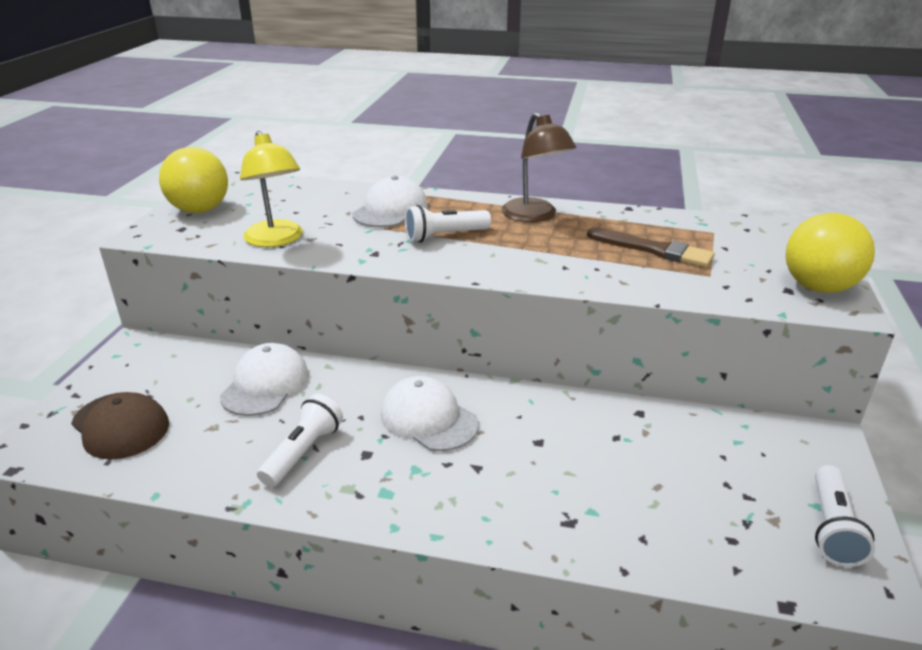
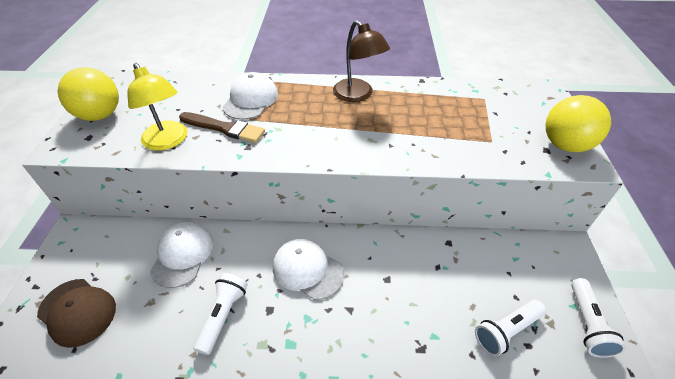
camera: 10 degrees left, 15 degrees up
white flashlight [405,205,491,242] -> white flashlight moved to [475,300,546,357]
brown brush [587,227,715,267] -> brown brush moved to [179,112,265,143]

